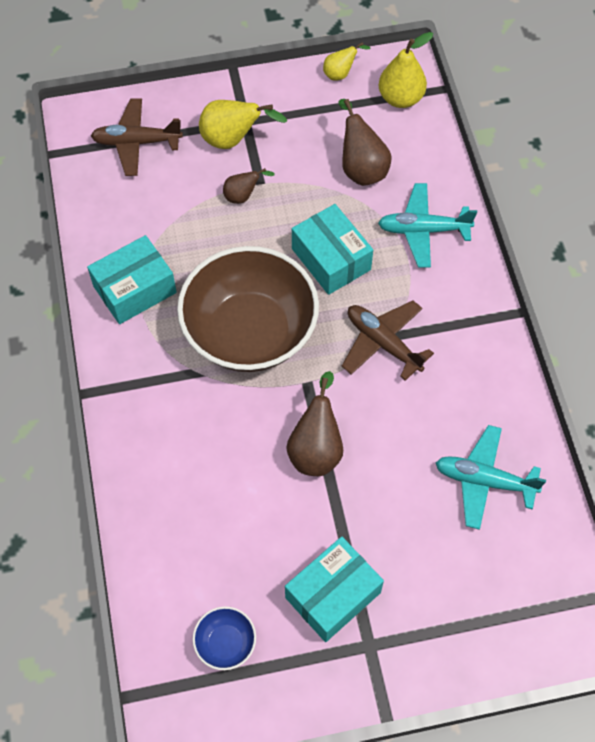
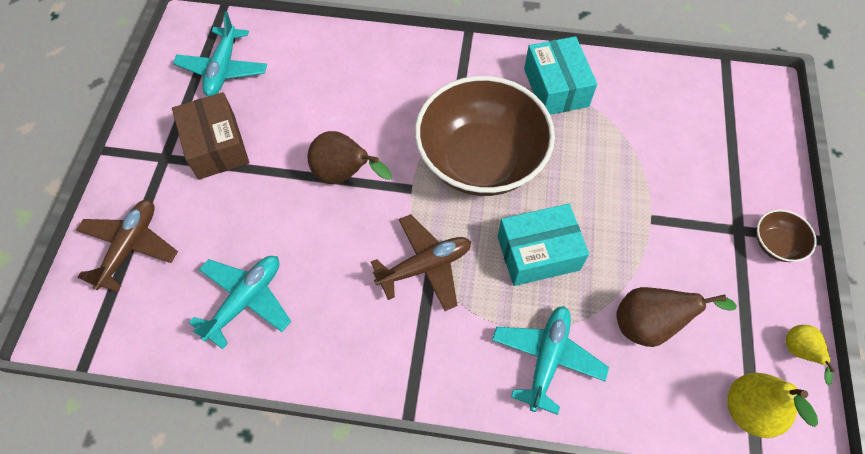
camera: 110 degrees right, 0 degrees up
brown plane [91,98,183,176] -> brown plane moved to [76,200,178,292]
blue bowl [192,606,256,670] -> turquoise plane [173,12,267,96]
yellow pear [199,100,287,149] -> none
brown pear [223,168,275,204] -> none
turquoise box [285,537,384,642] -> brown box [172,92,249,180]
none -> brown bowl [756,209,817,262]

